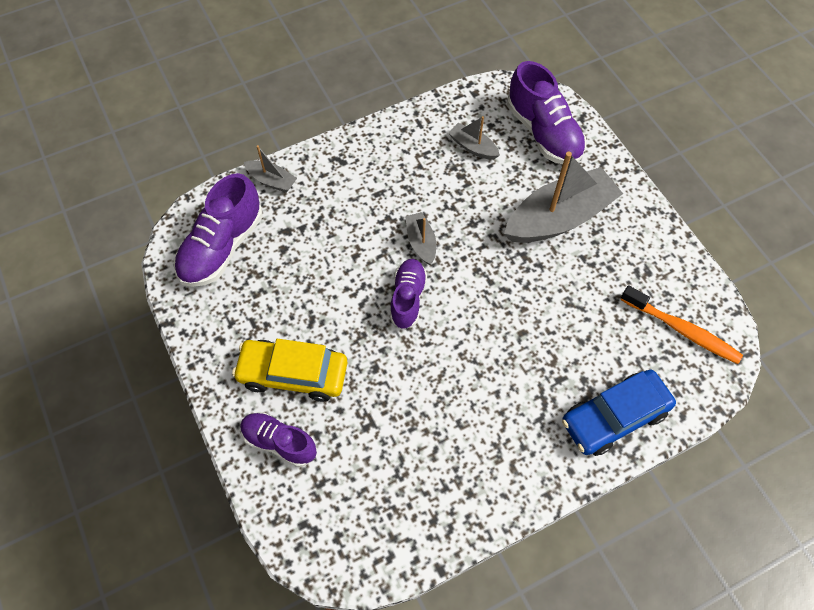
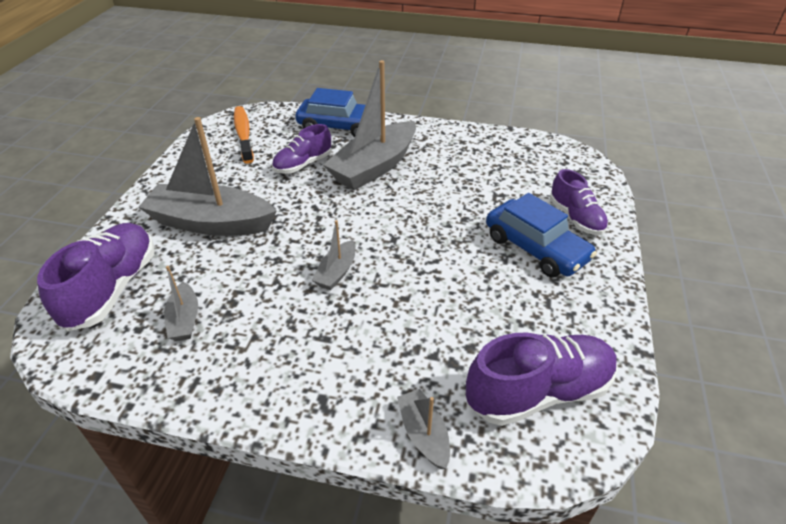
camera: 140 degrees left, 20 degrees down
yellow car [232,339,347,402] -> blue car [486,193,597,278]
purple shoe [390,259,427,330] -> purple shoe moved to [272,124,332,174]
none -> grey boat [323,60,416,190]

